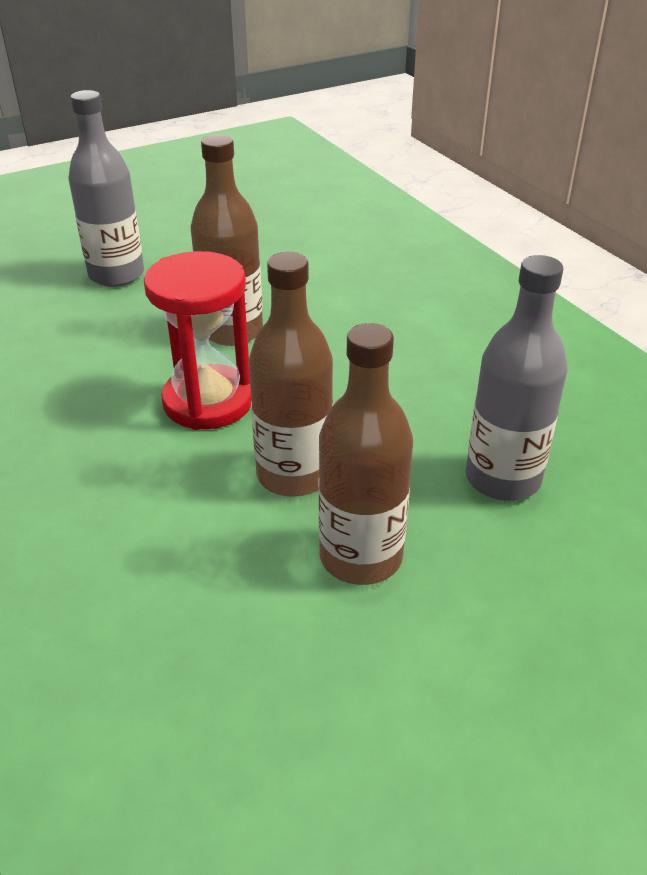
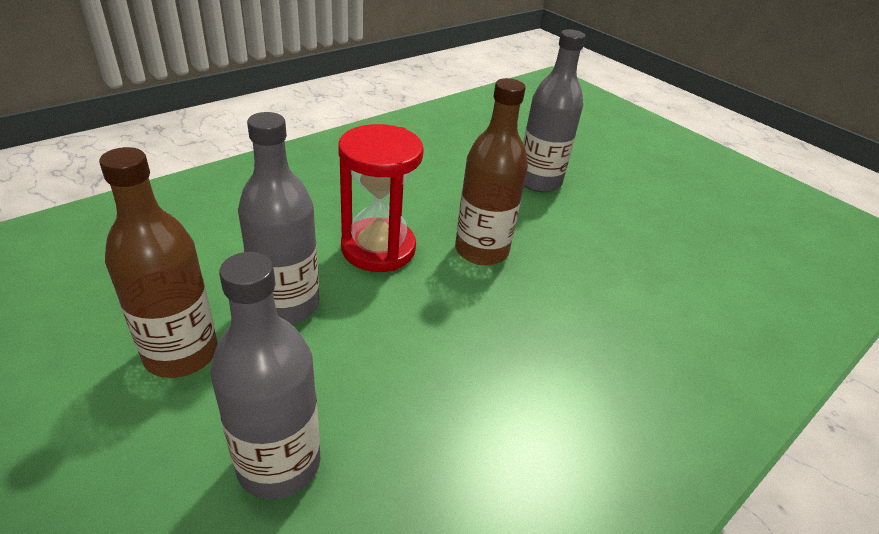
camera: 75 degrees right, 0 degrees up
brown bottle [249,252,333,497] -> grey bottle [238,112,319,324]

